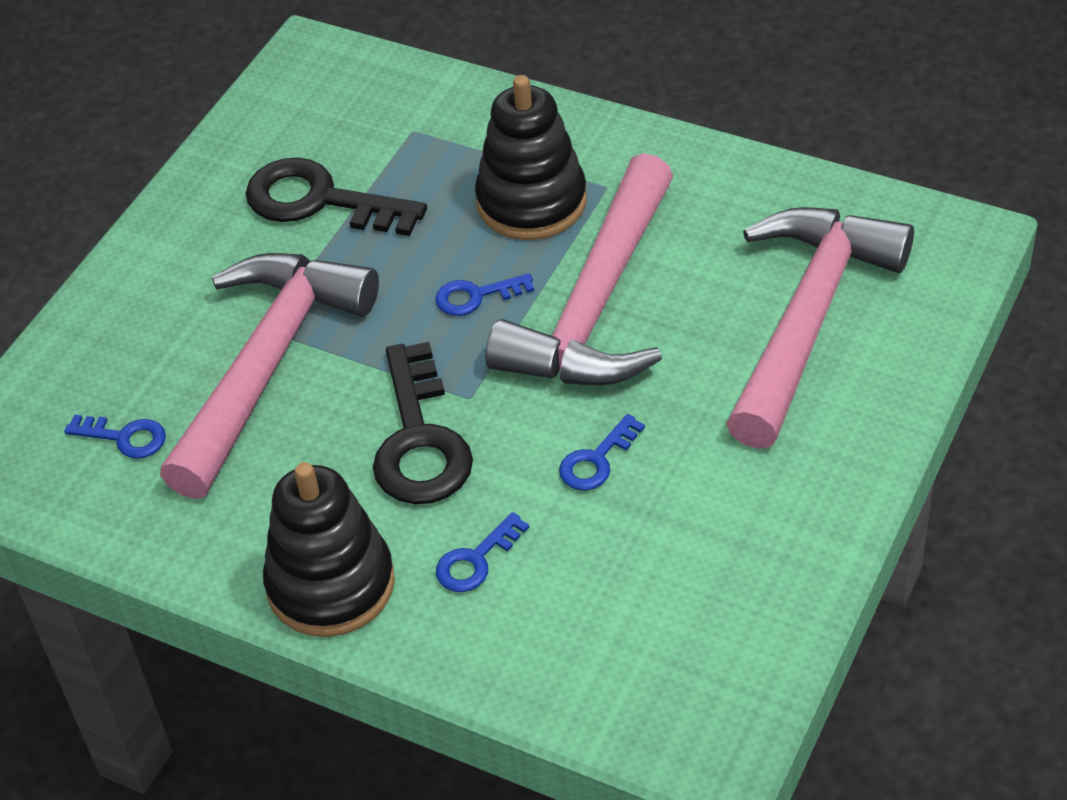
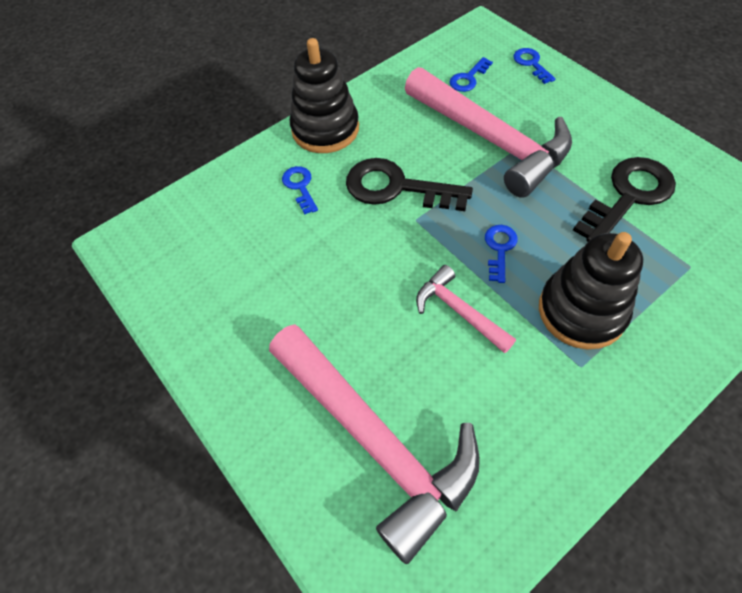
camera: 115 degrees right, 10 degrees up
pink hammer [485,153,673,386] -> pink hammer [416,265,516,353], size x0.48
blue key [559,414,645,490] -> blue key moved to [514,48,556,84]

